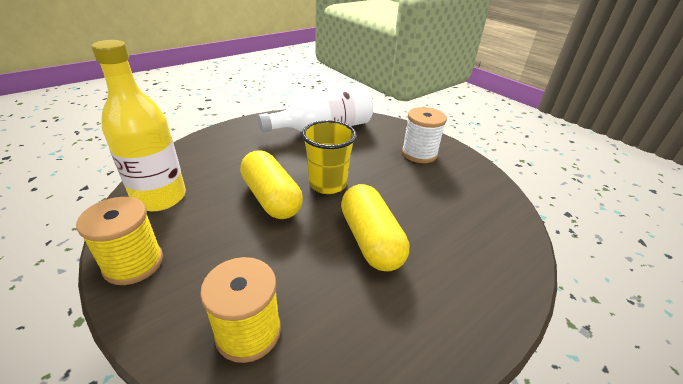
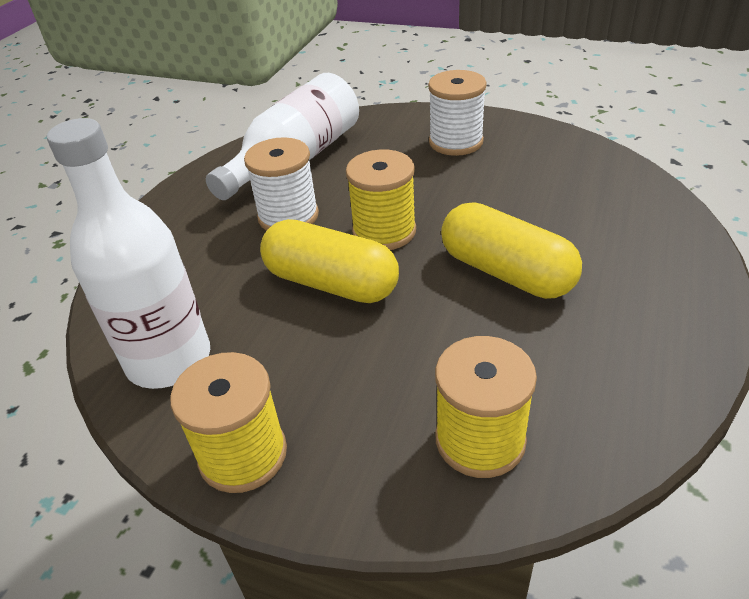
camera: 25 degrees left, 5 degrees up
yellow bottle [91,40,186,211] -> white bottle [47,118,210,389]
yellow cup [301,120,357,194] -> yellow spool [346,150,416,250]
none -> white spool [244,137,319,231]

